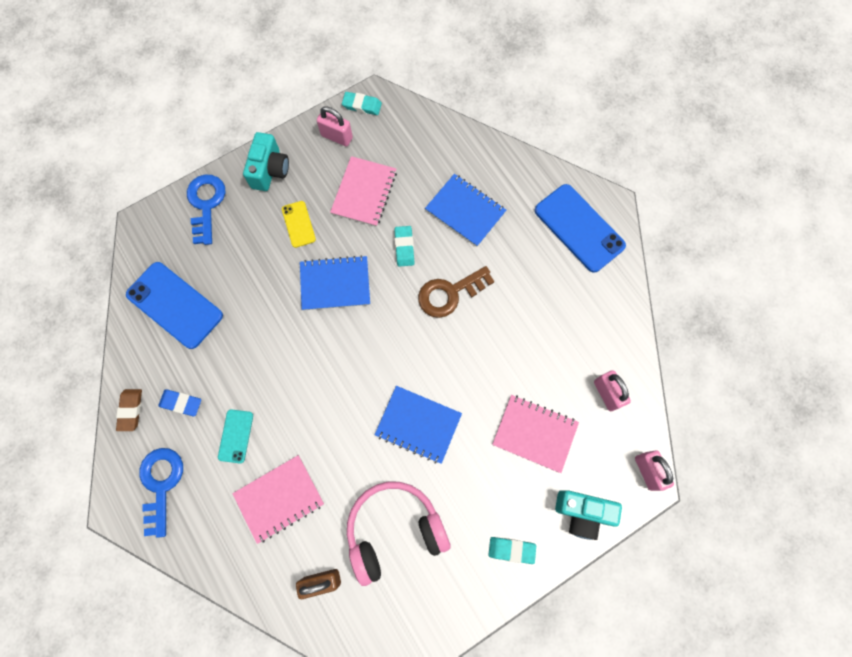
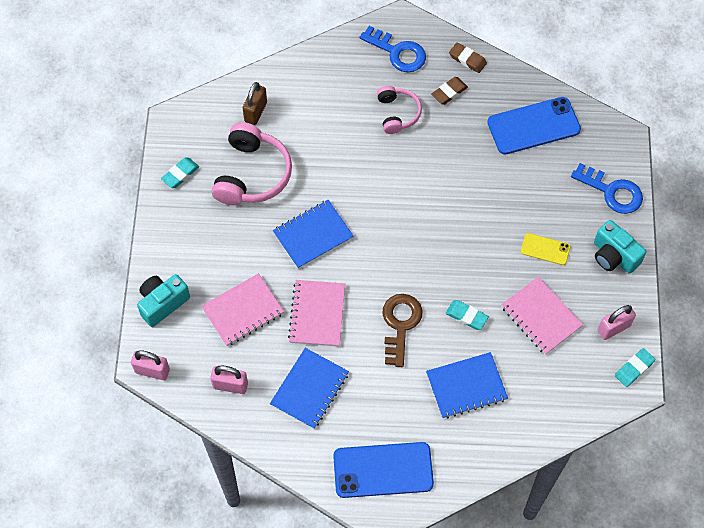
camera: 125 degrees right, 10 degrees down
blue eraser [158,389,201,417] -> brown eraser [431,77,468,105]
turquoise phone [218,409,253,463] -> pink headphones [377,86,422,134]
pink notebook [232,455,324,544] -> pink notebook moved to [288,280,345,347]
blue notebook [300,255,370,310] -> blue notebook moved to [270,348,349,429]
turquoise eraser [488,537,536,564] -> turquoise eraser moved to [161,157,199,188]

